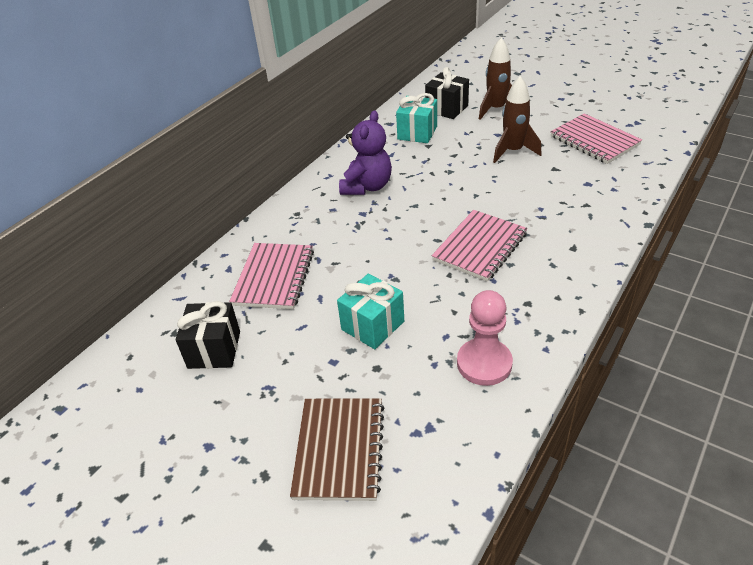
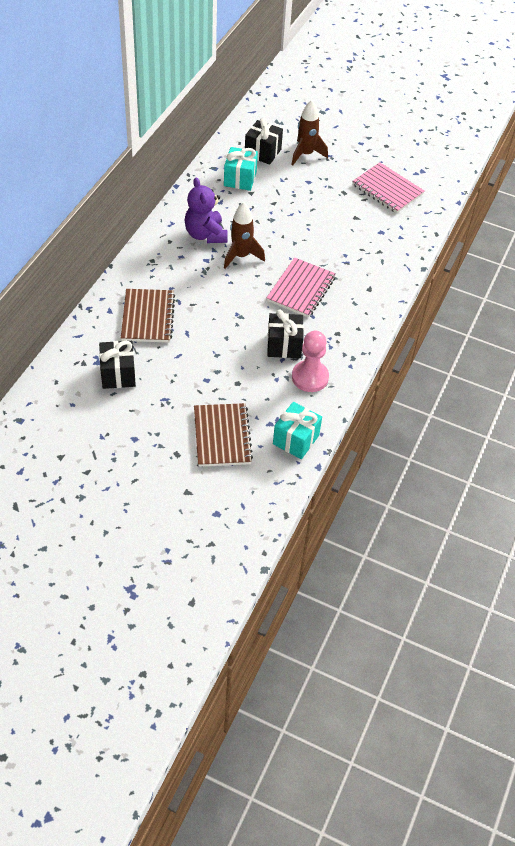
camera: 15 degrees left, 10 degrees up
pink notebook [229,243,314,309] -> brown notebook [121,289,175,343]
turquoise gift [337,274,404,349] -> turquoise gift moved to [273,402,322,459]
purple teddy bear [339,110,392,195] -> purple teddy bear turned 150 degrees clockwise [185,177,228,243]
brown rocket [493,76,541,163] -> brown rocket moved to [224,202,265,269]
none -> black gift [267,310,304,358]

